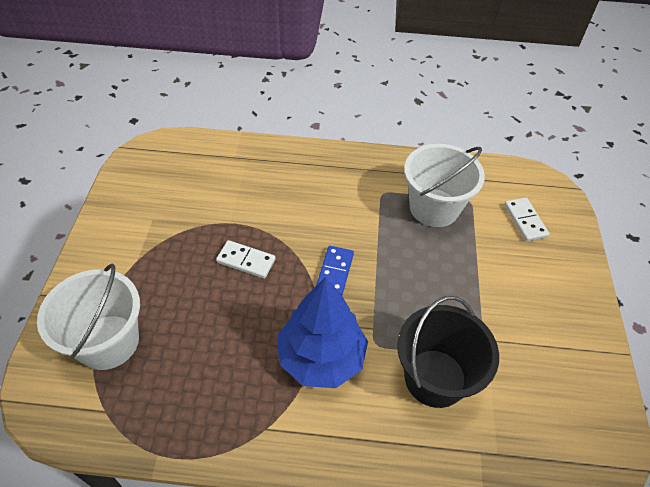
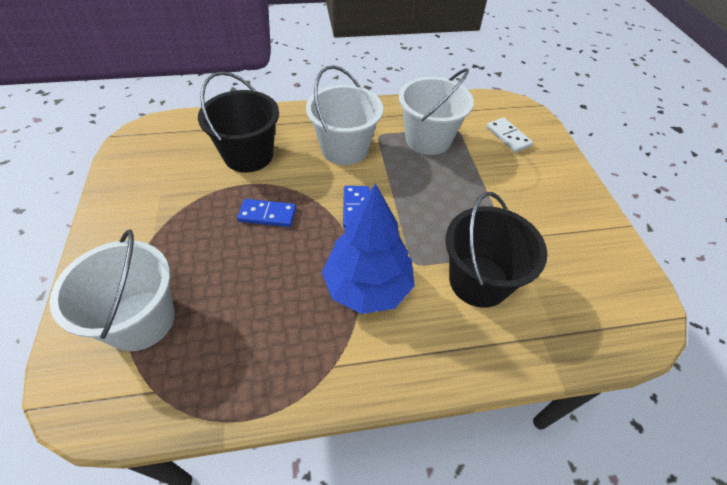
camera: 15 degrees left, 0 degrees up
white domino [216,240,276,279] -> blue domino [237,199,296,227]
none -> black bucket [198,71,279,172]
none -> white bucket [306,65,383,165]

